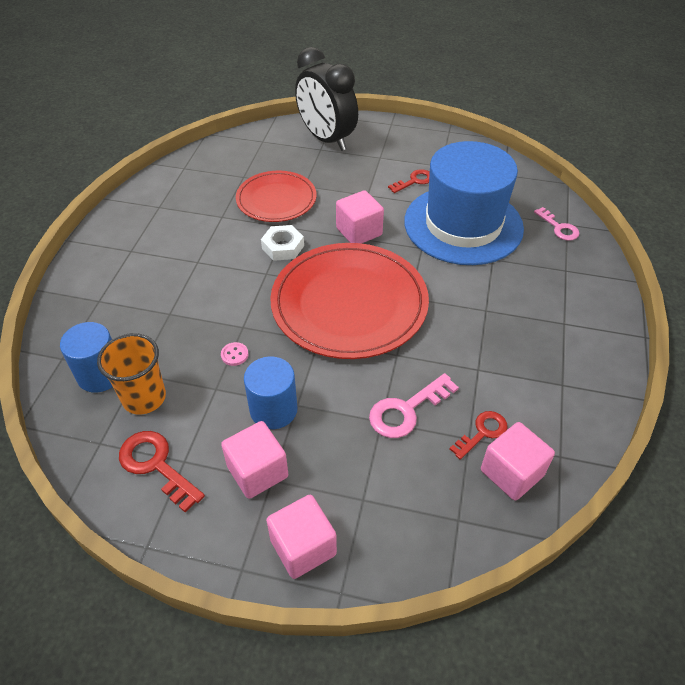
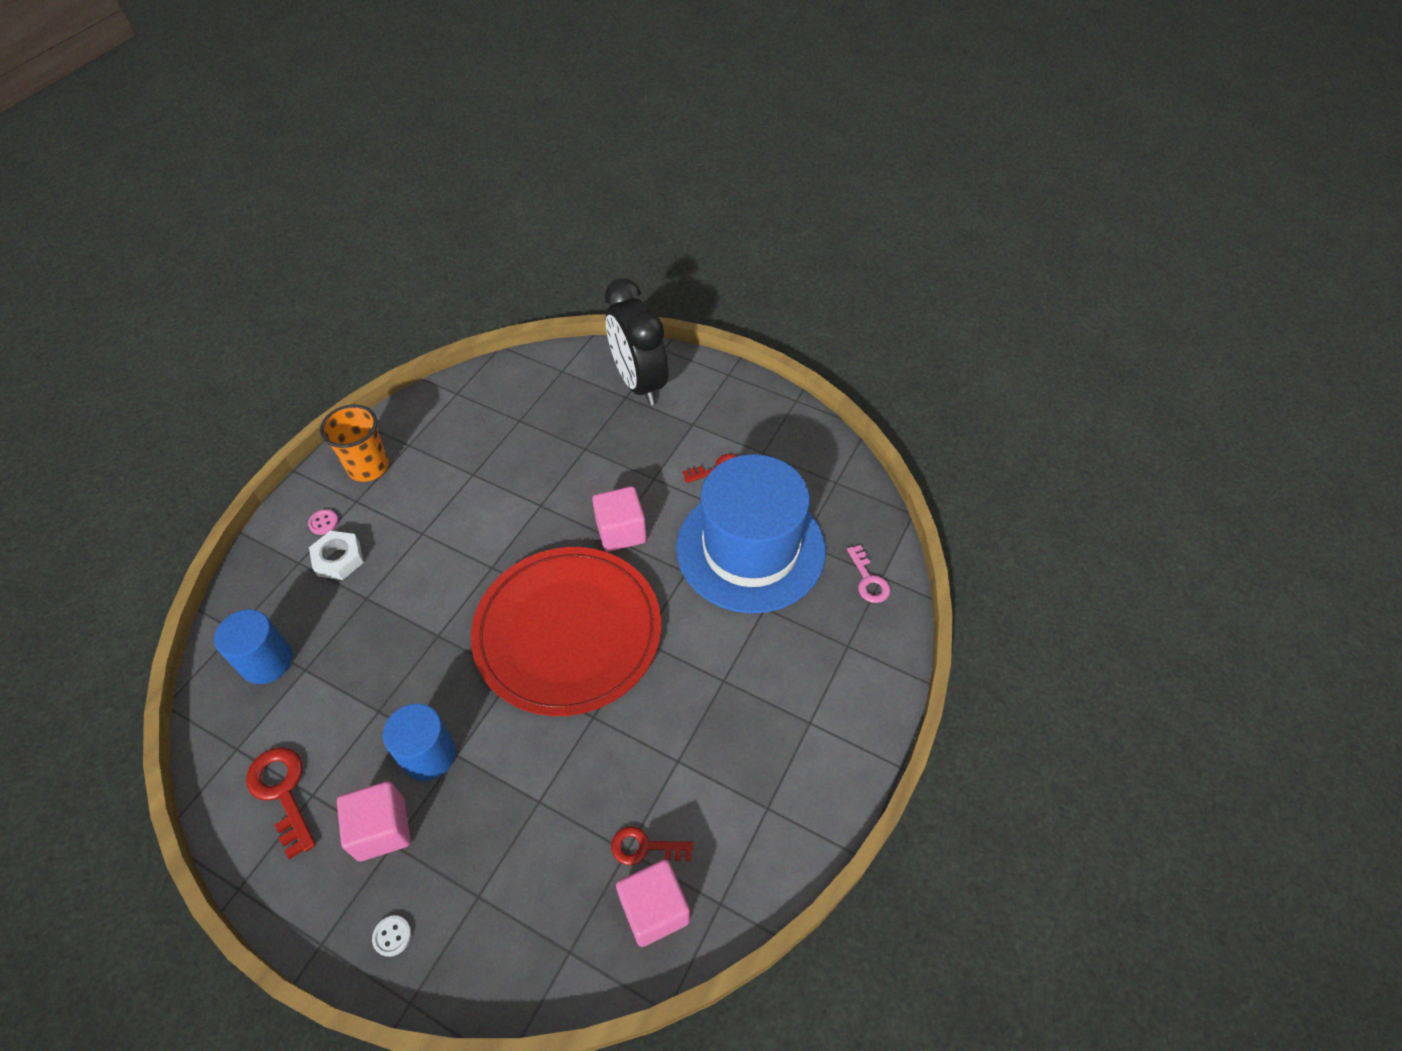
camera: 15 degrees right, 5 degrees up
orange cup [97,333,166,414] -> orange cup moved to [320,405,389,482]
pink button [221,342,249,366] -> pink button moved to [308,509,338,535]
red plate [236,171,317,222] -> none
white nut [261,225,304,261] -> white nut moved to [309,531,364,580]
pink cube [266,495,337,579] -> white button [372,915,411,957]
pink key [369,373,459,438] -> none
red key [450,411,507,460] -> red key turned 150 degrees counterclockwise [611,827,694,865]

